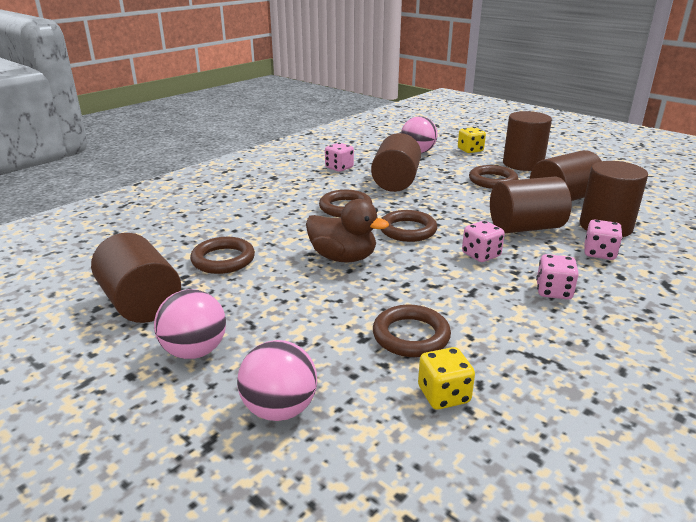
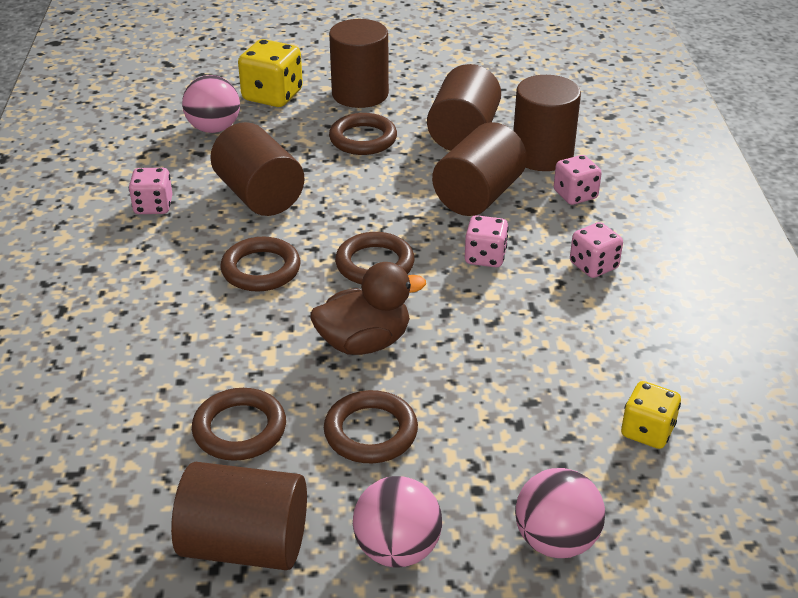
camera: 45 degrees left, 10 degrees up
brown ring [373,305,451,357] -> brown ring moved to [324,390,418,463]
yellow dice [458,127,486,153] -> yellow dice [238,39,303,107], size x1.57

